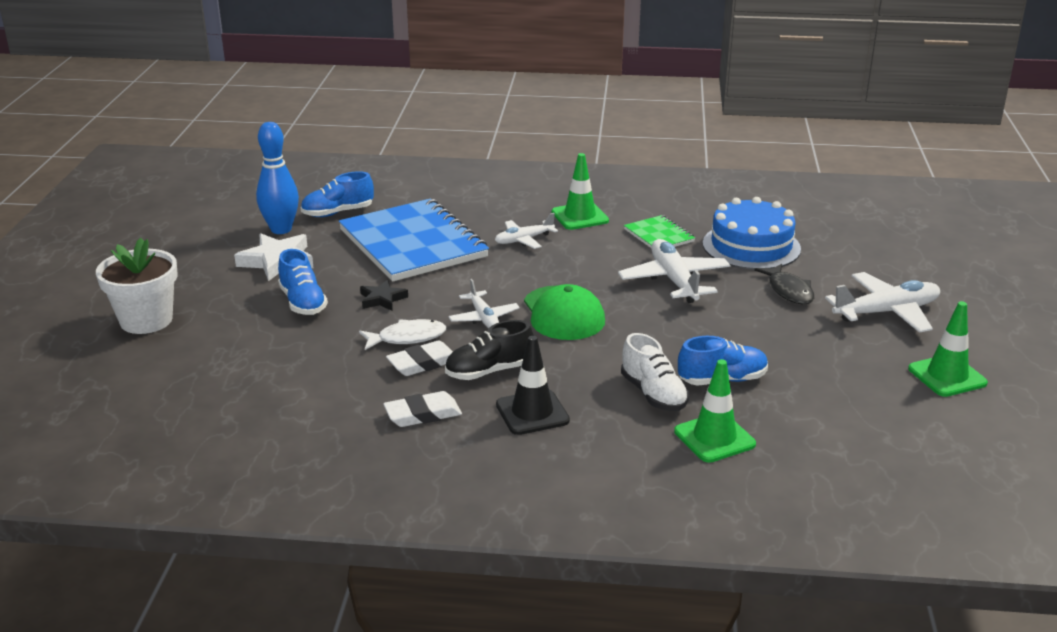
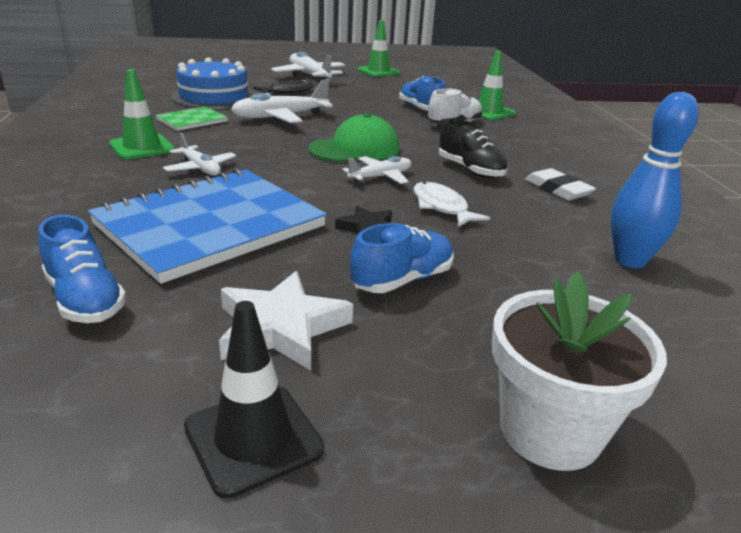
camera: 105 degrees left, 0 degrees up
blue bowling pin [256,122,299,234] -> blue bowling pin moved to [611,92,699,268]
white eraser [386,340,453,376] -> none
black traffic cone [496,336,570,435] -> black traffic cone moved to [184,301,324,499]

